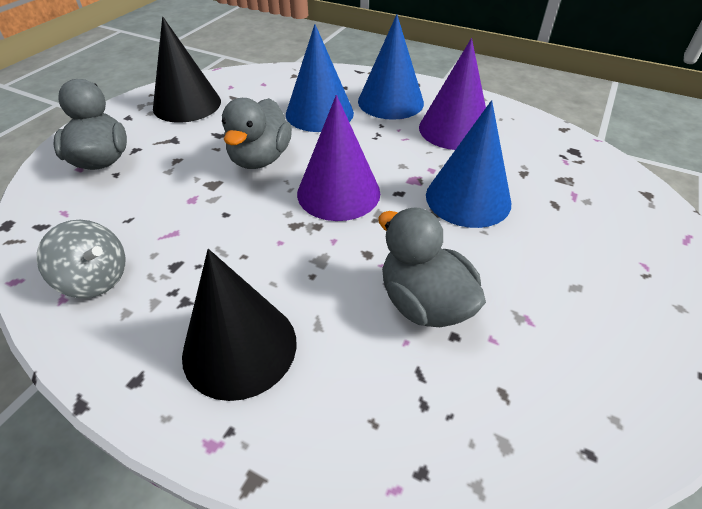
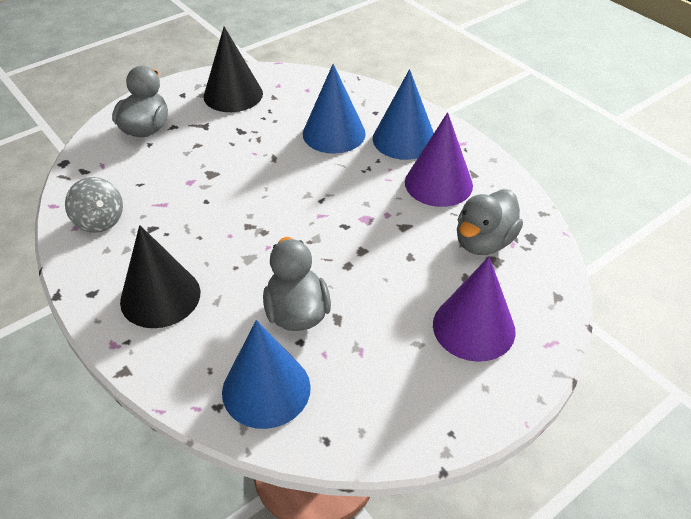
camera: 25 degrees right, 0 degrees up
grey duck [222,98,292,169] -> grey duck moved to [457,189,523,255]
purple cone [297,95,380,221] -> purple cone moved to [433,256,515,362]
blue cone [426,100,511,228] -> blue cone moved to [222,320,311,429]

